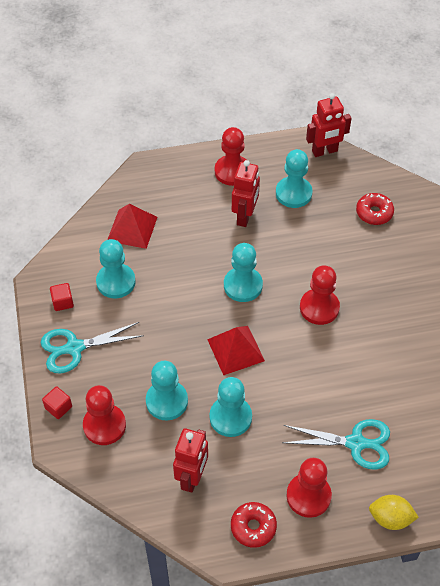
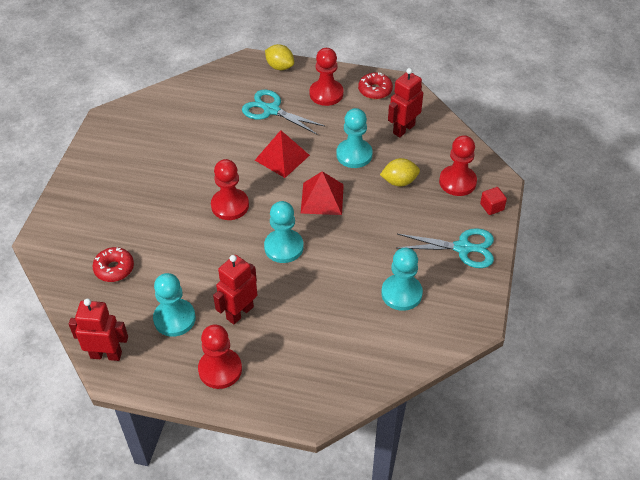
camera: 155 degrees left, 5 degrees down
red cube [50,283,74,311] -> none
red pyramid [107,204,157,249] -> red pyramid moved to [255,130,310,178]
turquoise pawn [146,361,188,420] -> yellow lemon [380,158,420,186]

